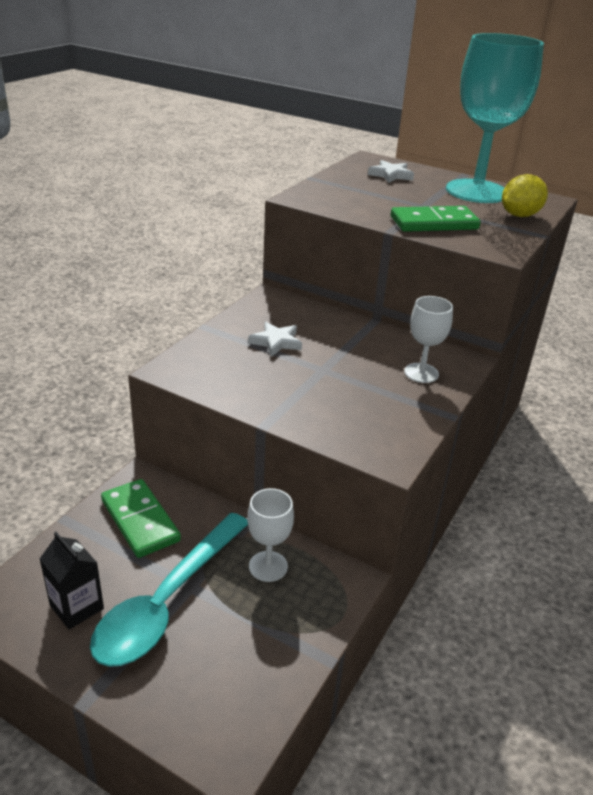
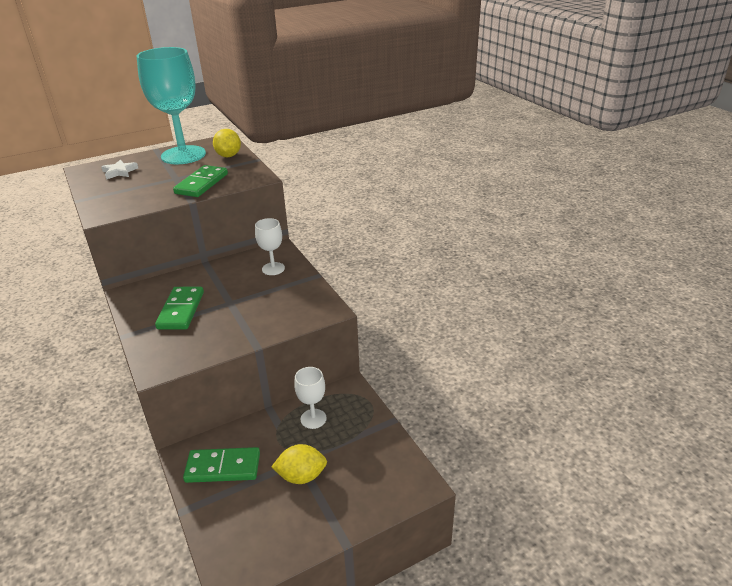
camera: 55 degrees left, 0 degrees up
black carton [40,532,104,629] -> none
turquoise spoon [90,513,248,667] -> yellow lemon [271,444,327,484]
white star [248,322,302,357] -> green domino [155,287,204,329]

